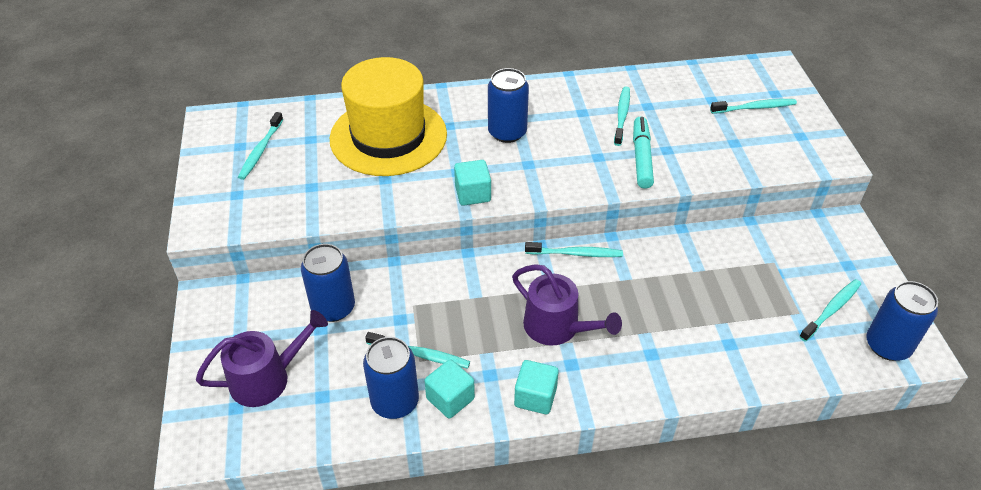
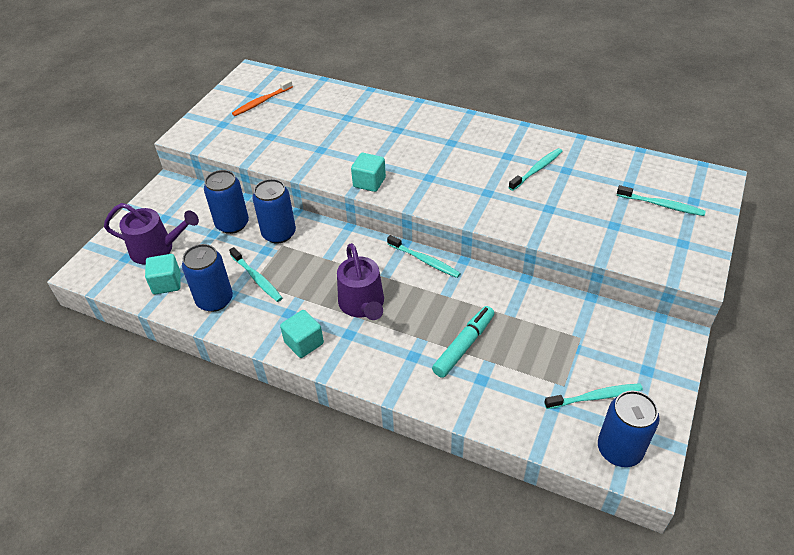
camera: 35 degrees right, 0 degrees up
turquoise toothbrush [238,112,283,180] -> orange toothbrush [232,79,293,116]
yellow hat [330,57,447,176] -> none
turquoise cube [424,359,475,419] -> turquoise cube moved to [145,254,180,294]
blue can [488,68,529,143] -> blue can moved to [252,179,296,244]
turquoise marker [633,117,654,189] -> turquoise marker moved to [432,306,494,378]

